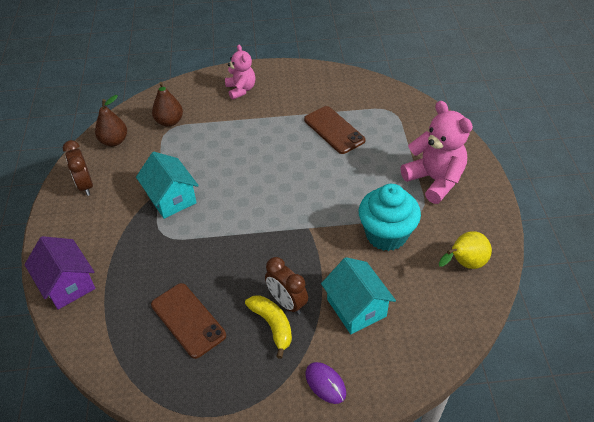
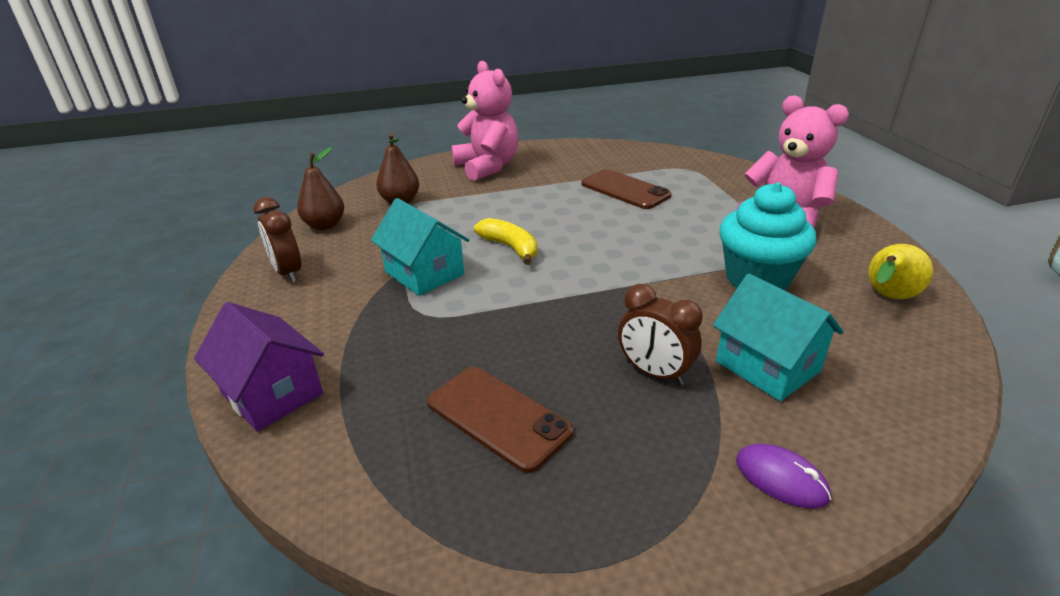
camera: 10 degrees left, 15 degrees down
pink teddy bear [225,45,256,100] -> pink teddy bear [452,61,518,181], size x1.61
yellow banana [245,295,292,359] -> yellow banana moved to [474,218,538,265]

